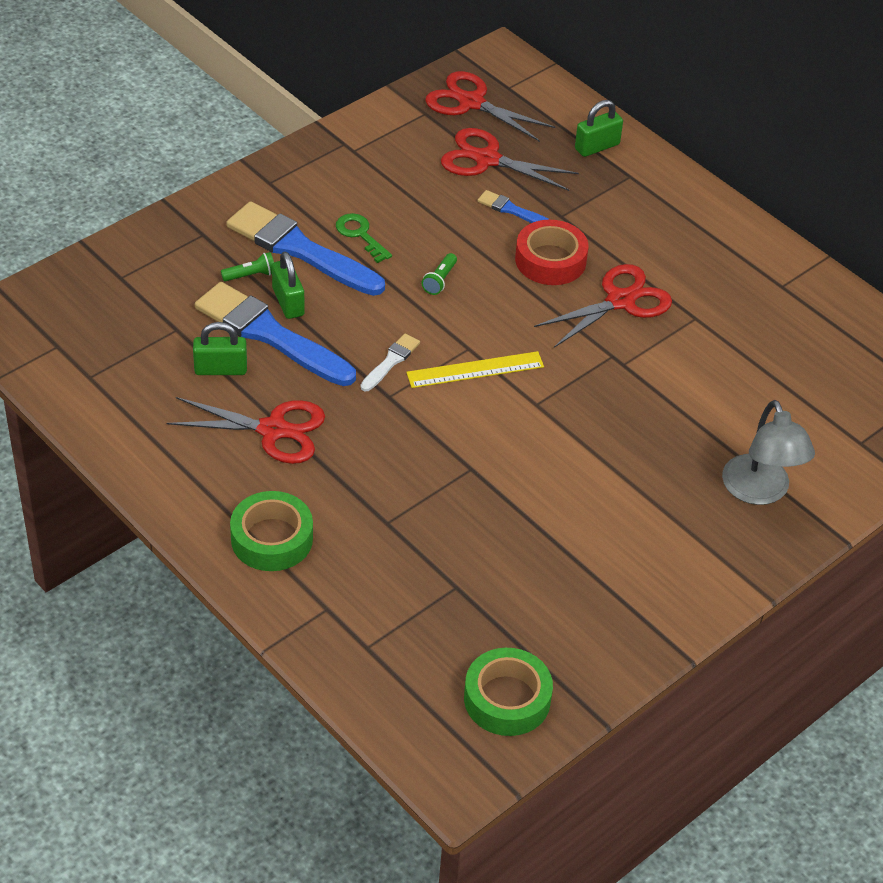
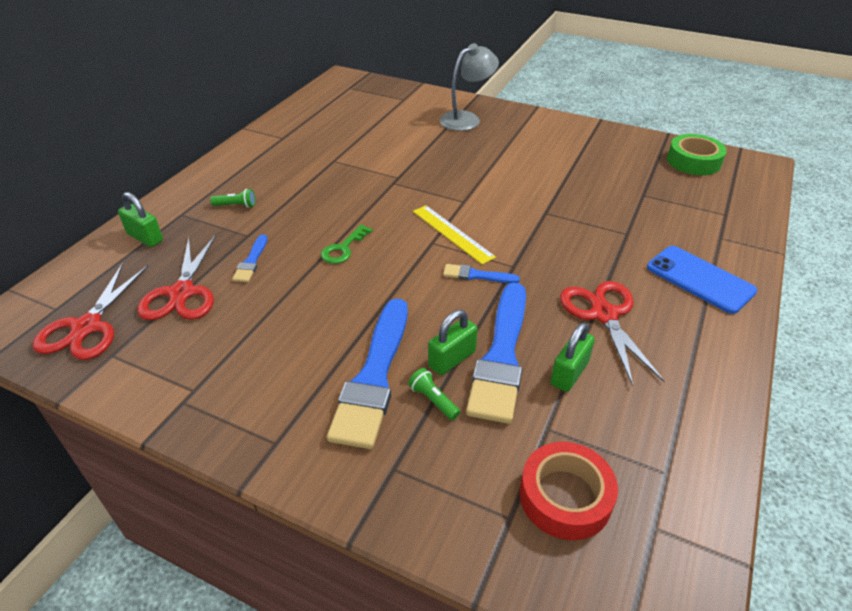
camera: 110 degrees left, 5 degrees down
green padlock [193,322,247,375] -> green padlock turned 60 degrees clockwise [550,323,595,392]
green tape [230,491,313,571] -> blue phone [647,246,757,314]
green key [336,213,392,263] -> green key moved to [321,225,373,264]
white brush [361,334,420,391] -> blue brush [443,264,520,283]
green flashlight [421,253,457,295] -> green flashlight moved to [210,189,255,208]
red tape [515,220,589,285] -> red tape moved to [520,442,618,540]
red scissors [534,264,672,348] -> none

